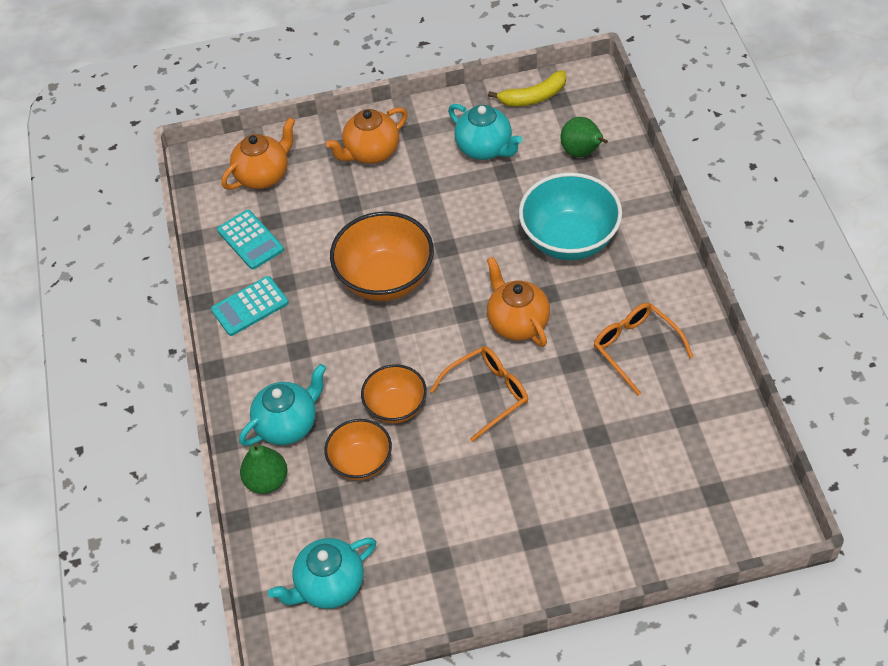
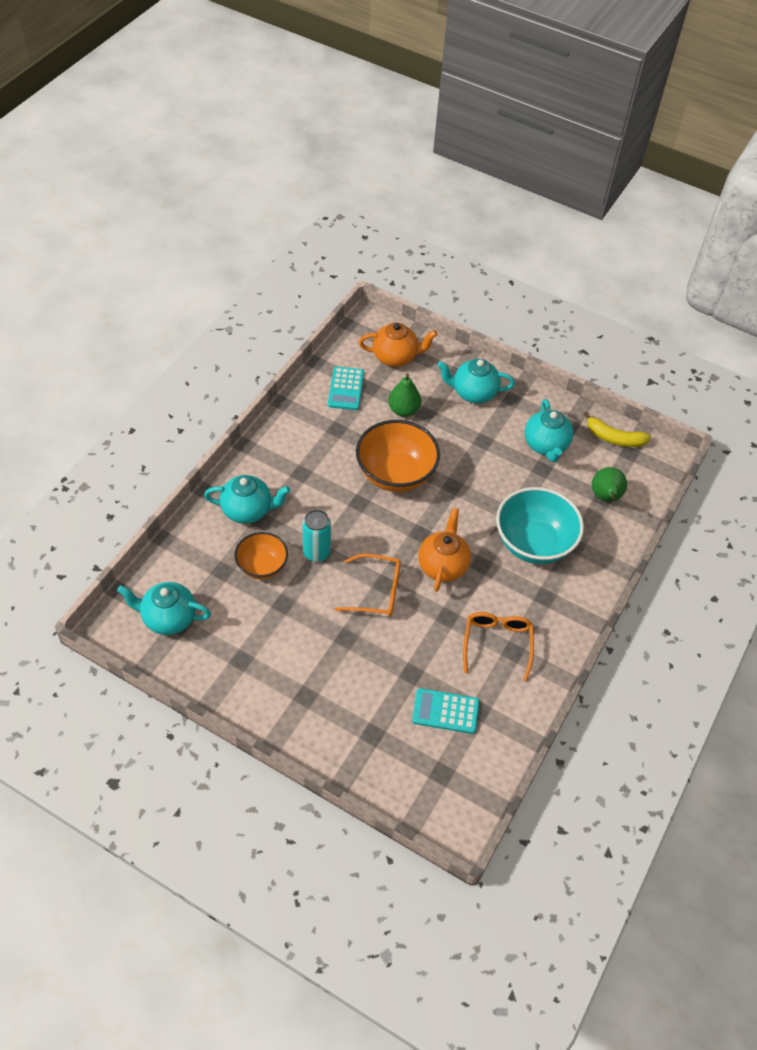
camera: 35 degrees right, 0 degrees up
turquoise calculator [211,276,289,336] -> turquoise calculator moved to [412,688,480,734]
green pear [240,443,287,494] -> green pear moved to [388,374,421,417]
orange teapot [325,107,408,164] -> turquoise teapot [438,359,515,403]
orange bowl [361,364,427,423] -> turquoise can [302,510,331,562]

